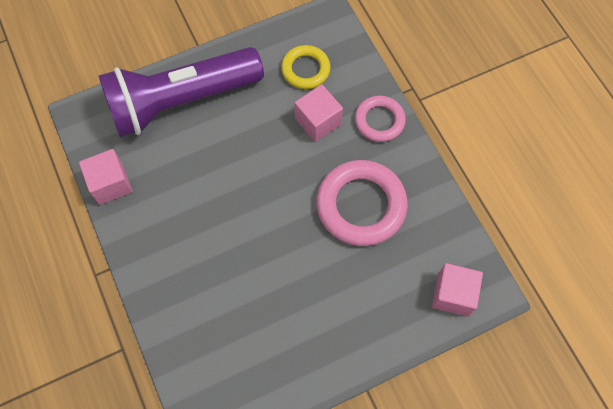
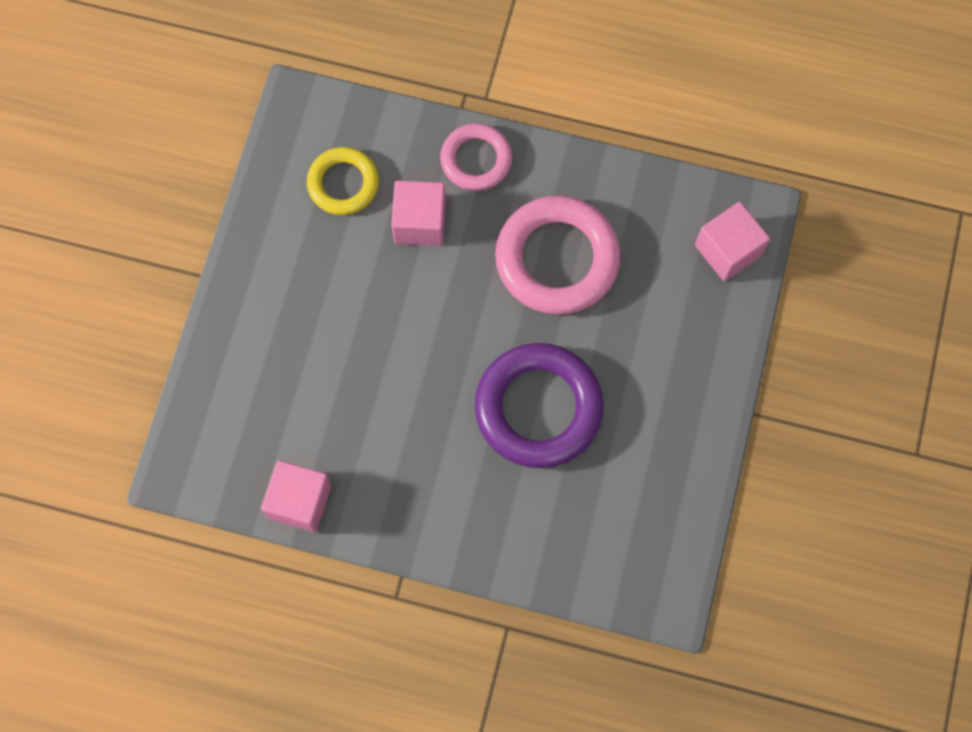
camera: 50 degrees left, 5 degrees up
purple flashlight [98,47,264,138] -> none
none -> purple ring [475,343,604,468]

